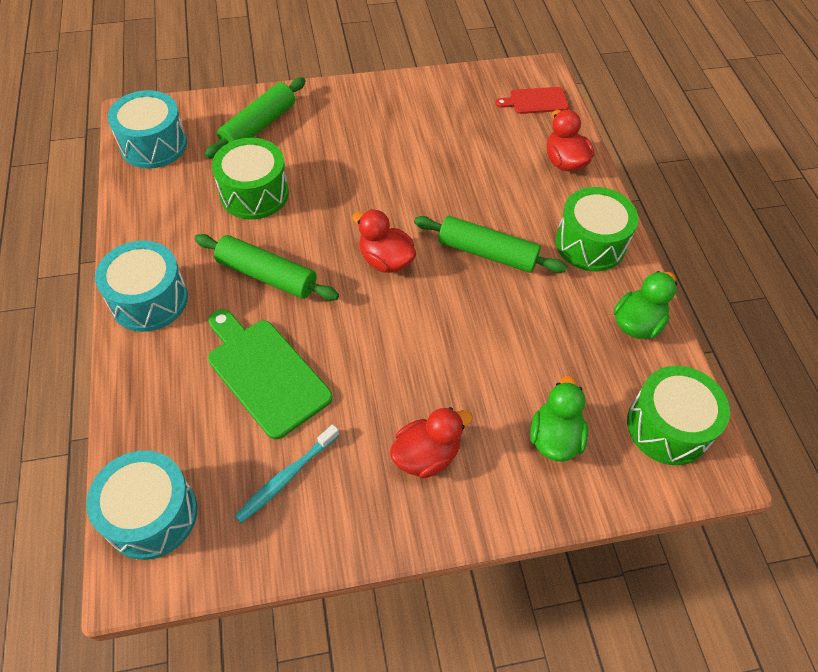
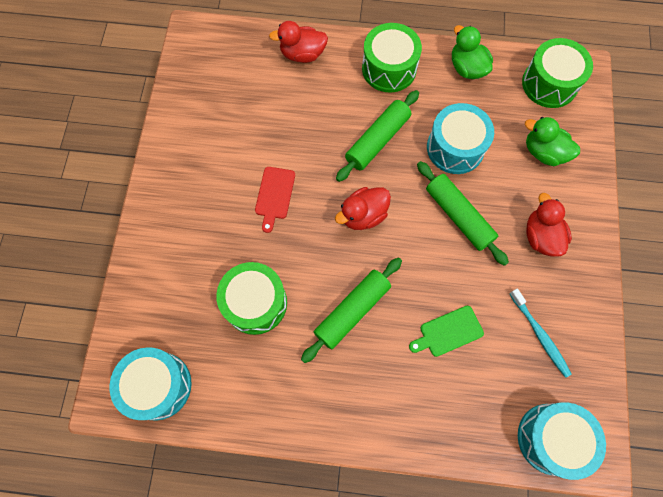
camera: 70 degrees left, 15 degrees up
turquoise drum [95,240,188,332] -> turquoise drum moved to [427,103,494,174]
green rolling pin [205,77,305,159] -> green rolling pin moved to [417,161,509,266]
green cutting board [208,309,332,439] -> green cutting board [409,306,484,357], size x0.58
red cutting board [496,87,569,114] -> red cutting board moved to [255,167,295,233]

